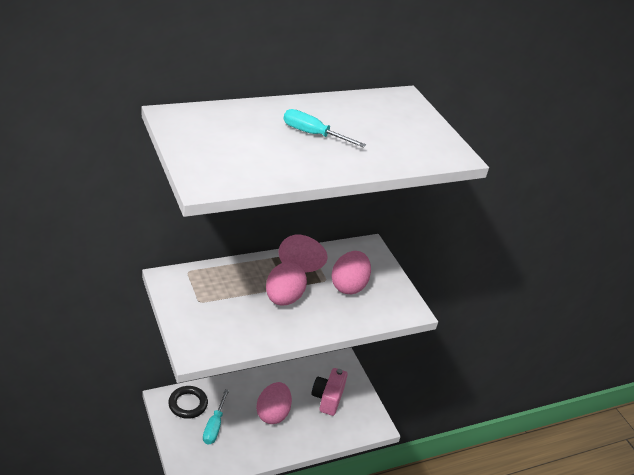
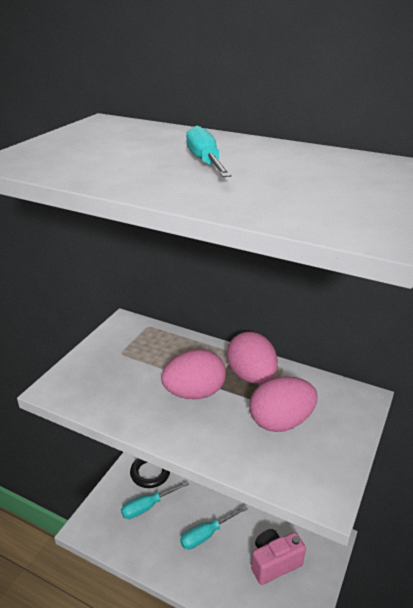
camera: 55 degrees right, 5 degrees down
pink egg [256,382,292,424] -> turquoise screwdriver [180,506,248,550]

